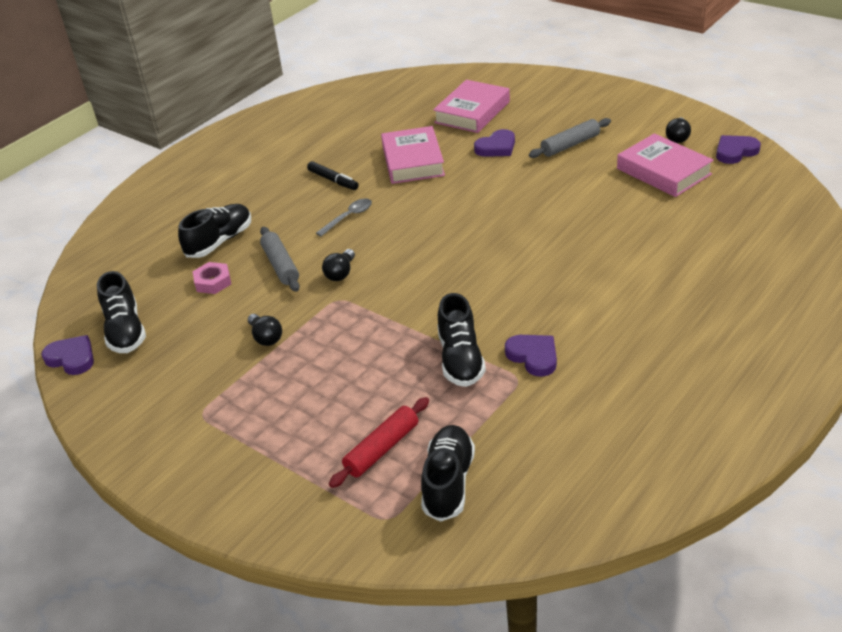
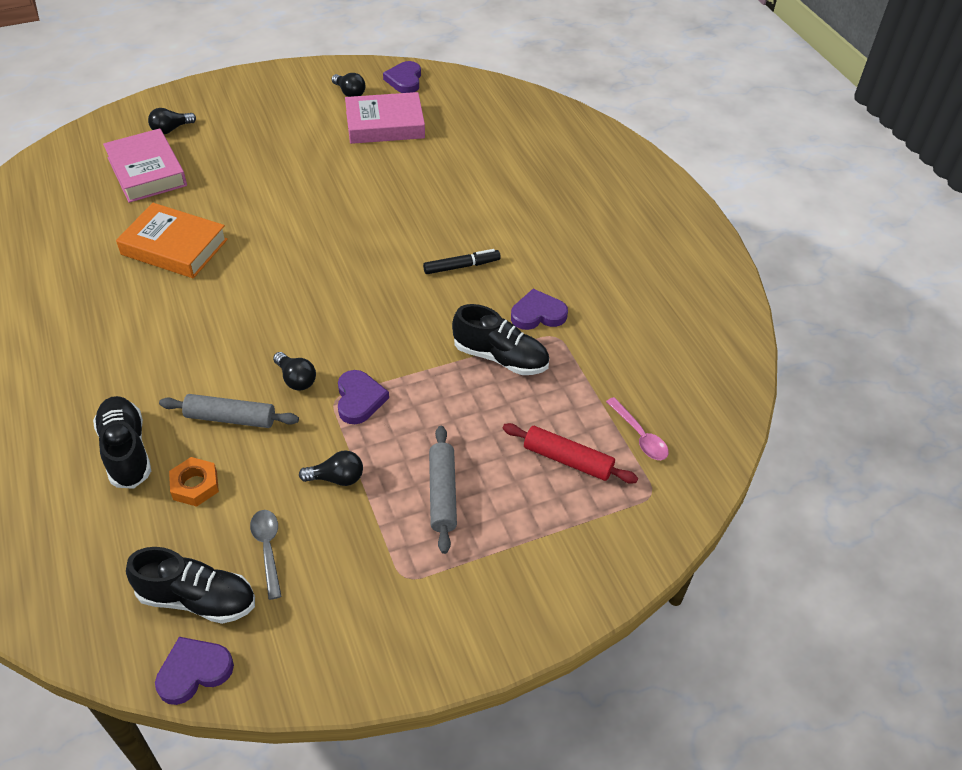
camera: 65 degrees left, 10 degrees up
pink nut [193,262,231,294] -> orange nut [169,457,219,507]
black marker [307,161,359,190] -> black marker moved to [423,249,501,274]
grey spoon [316,199,372,236] -> grey spoon moved to [250,510,282,600]
red rolling pin [329,397,429,488] -> red rolling pin turned 45 degrees counterclockwise [502,423,638,484]
pink book [381,126,445,184] -> orange book [116,203,228,278]
black shoe [421,425,475,522] -> pink spoon [606,397,669,460]
purple heart [474,129,515,157] -> purple heart moved to [338,370,389,424]
grey rolling pin [529,118,611,158] -> grey rolling pin moved to [429,426,457,554]
none -> black light bulb [148,108,196,134]

